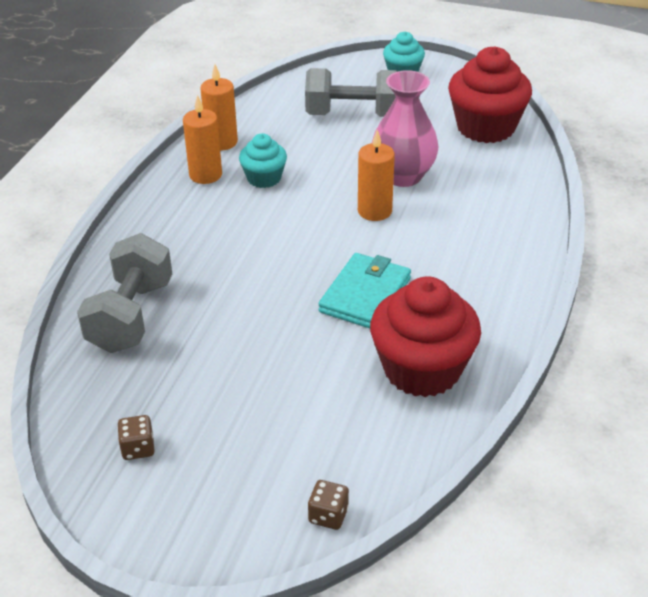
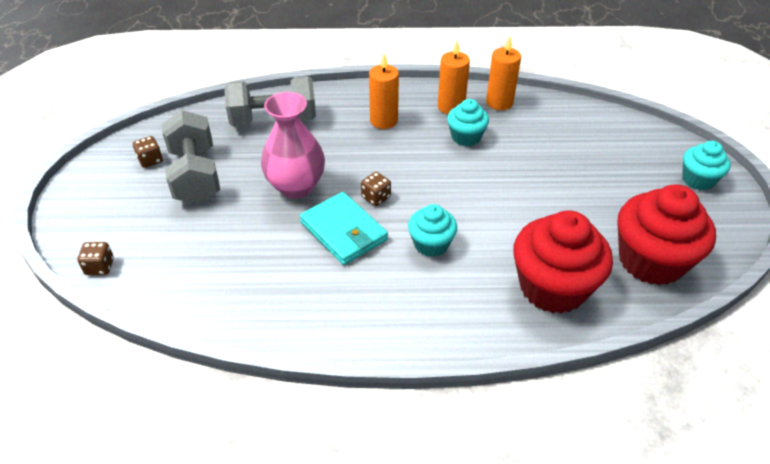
camera: 70 degrees right, 5 degrees up
grey dumbbell [305,68,398,117] -> grey dumbbell moved to [162,110,220,204]
turquoise wallet [319,253,411,328] -> turquoise wallet turned 45 degrees clockwise [300,192,388,265]
orange candle [358,130,395,221] -> orange candle moved to [369,53,399,129]
red cupcake [370,276,481,397] -> red cupcake moved to [513,211,613,314]
pink vase [372,70,439,187] -> pink vase moved to [261,92,325,199]
none -> brown dice [361,172,391,206]
none -> turquoise cupcake [408,204,457,257]

